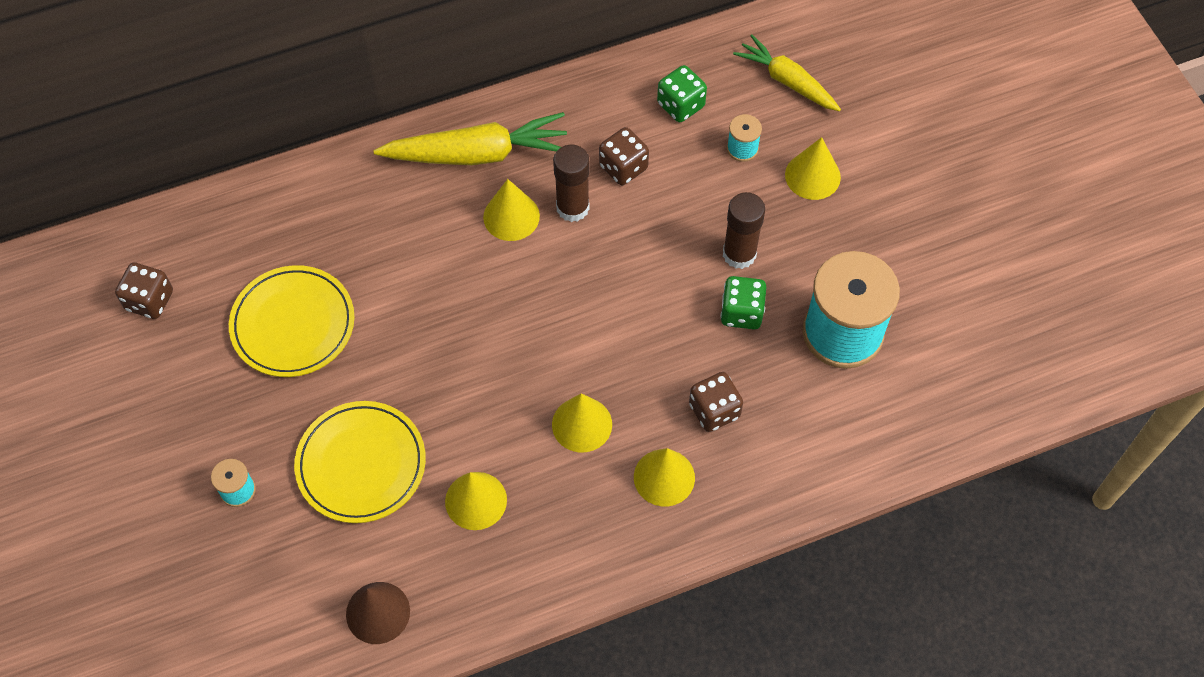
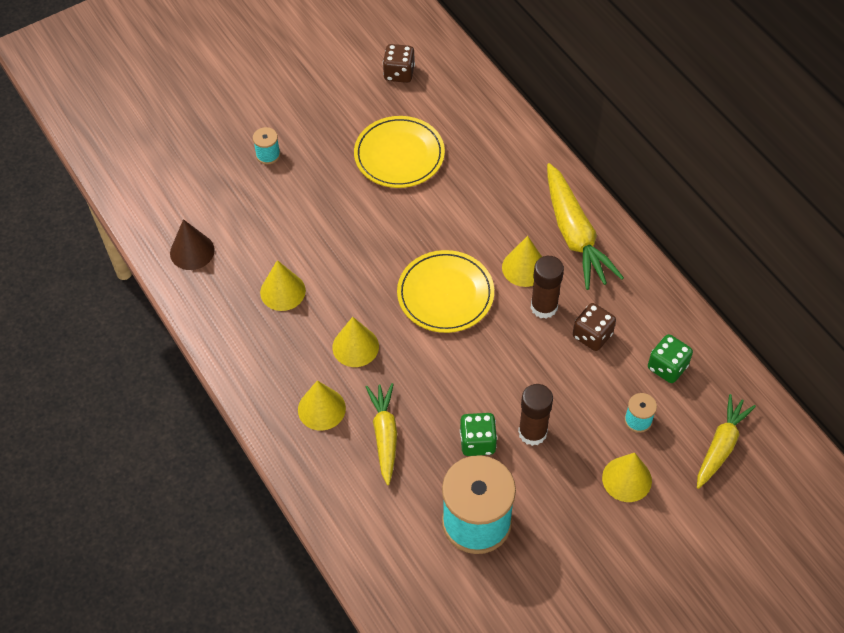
camera: 80 degrees right, 5 degrees down
yellow plate [294,401,426,523] -> yellow plate moved to [397,250,494,333]
brown dice [689,372,743,432] -> yellow carrot [366,383,397,485]

